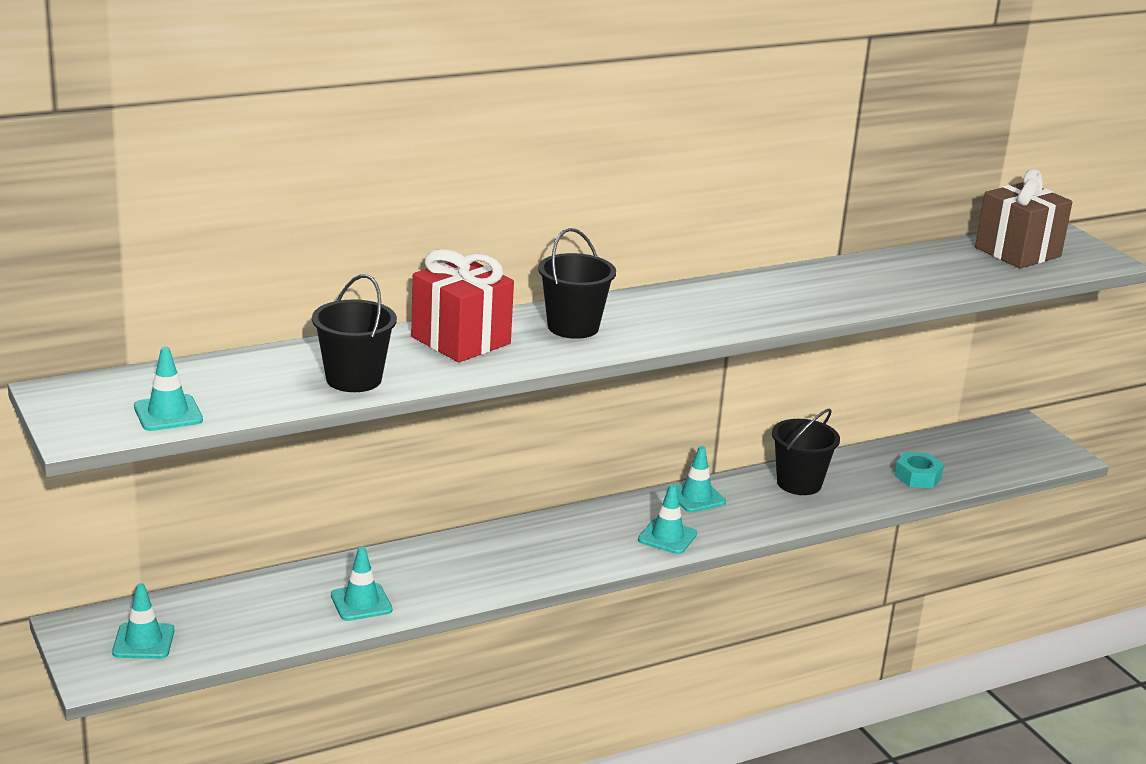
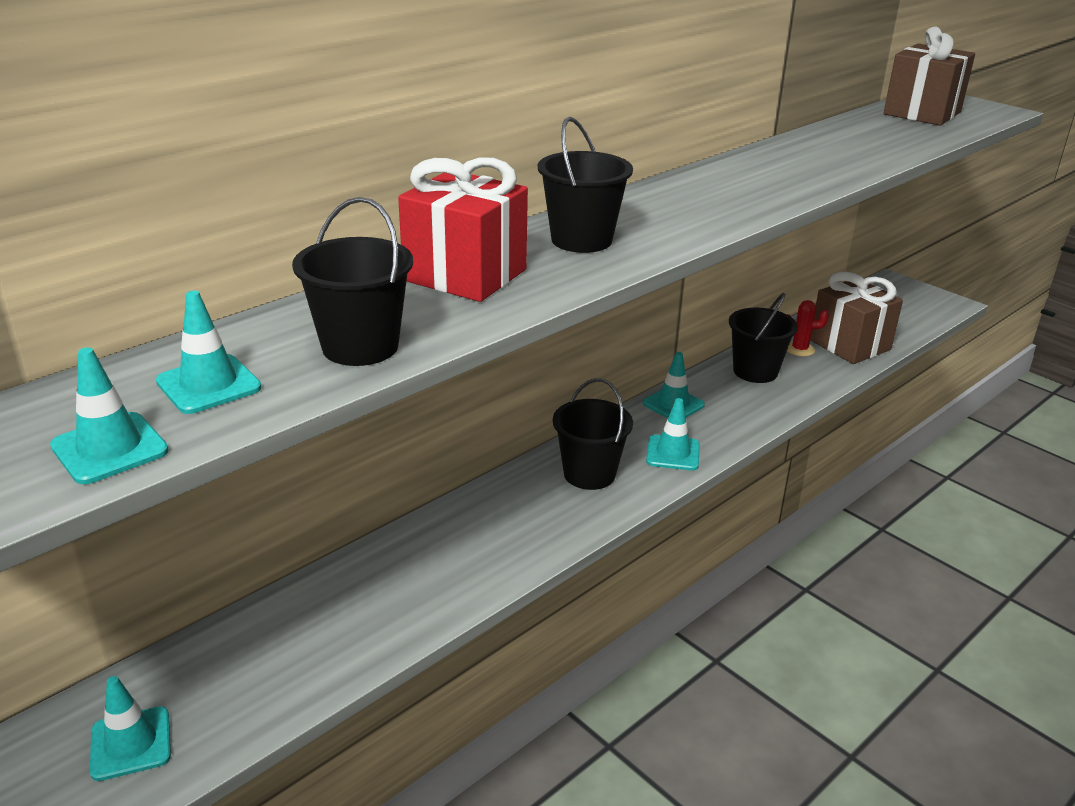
camera: 15 degrees left, 5 degrees up
turquoise traffic cone [331,546,392,621] -> turquoise traffic cone moved to [156,291,261,414]
turquoise nut [894,452,944,488] -> brown gift [810,272,903,364]
none -> black bucket [553,378,633,490]
none -> red cactus [787,300,829,356]

